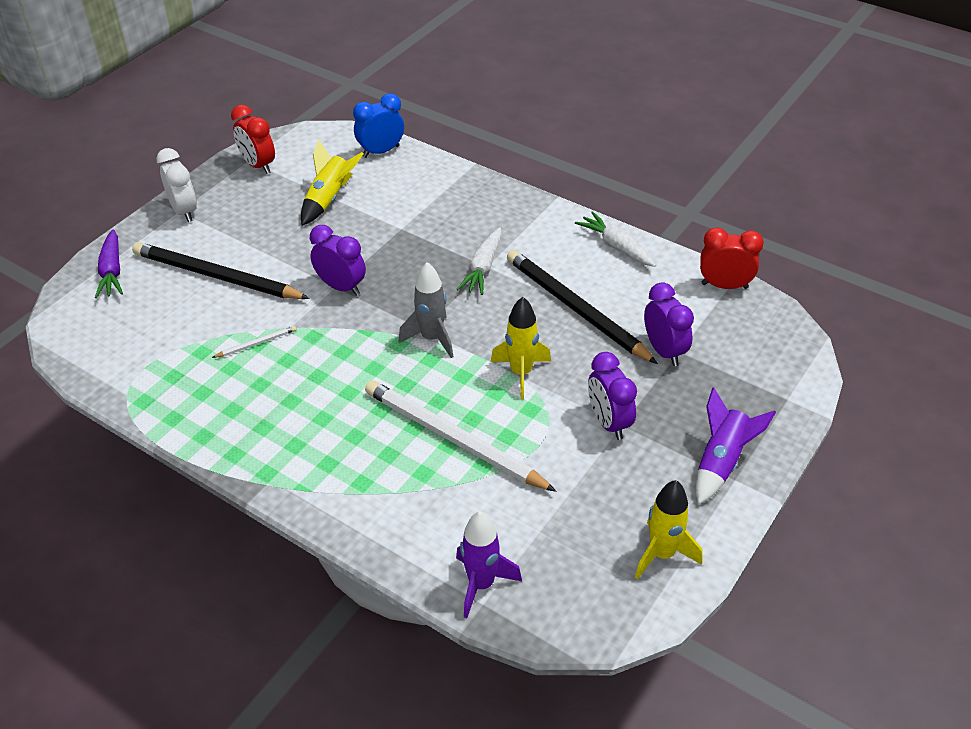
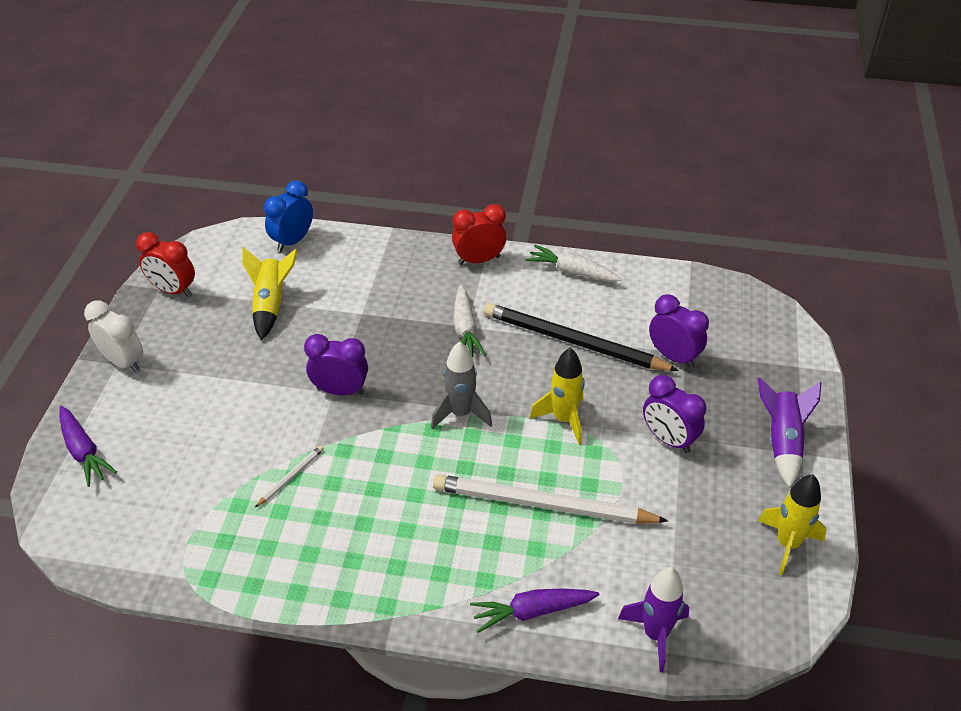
camera: 25 degrees left, 0 degrees up
black pencil [132,242,310,299] -> none
red clock [700,227,764,289] -> red clock moved to [452,204,506,265]
none -> purple carrot [470,588,599,633]

